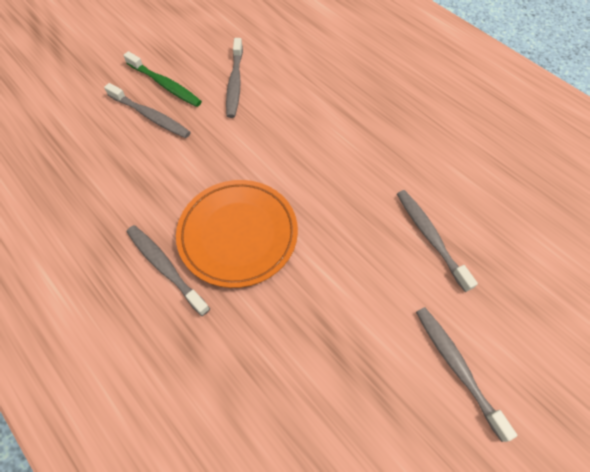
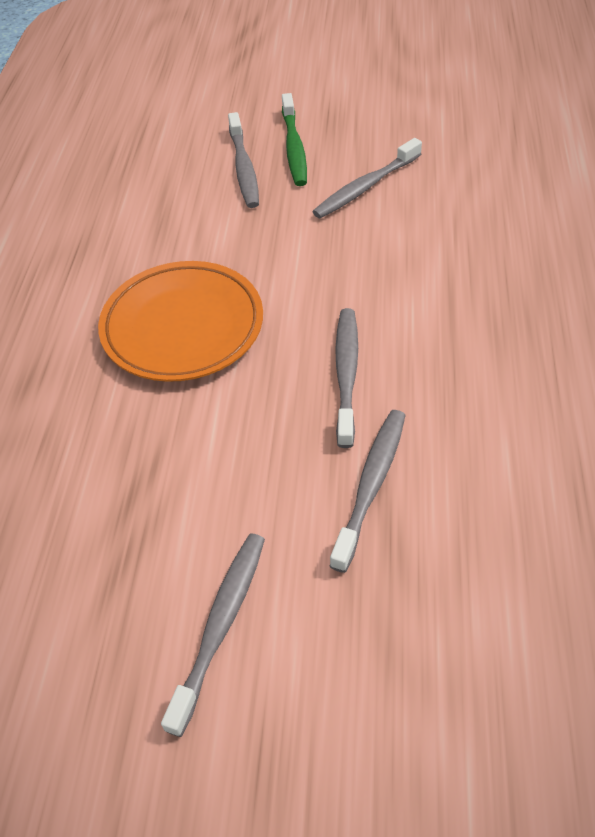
camera: 50 degrees right, 10 degrees down
grey toothbrush [127,225,210,316] -> grey toothbrush moved to [335,308,358,448]

